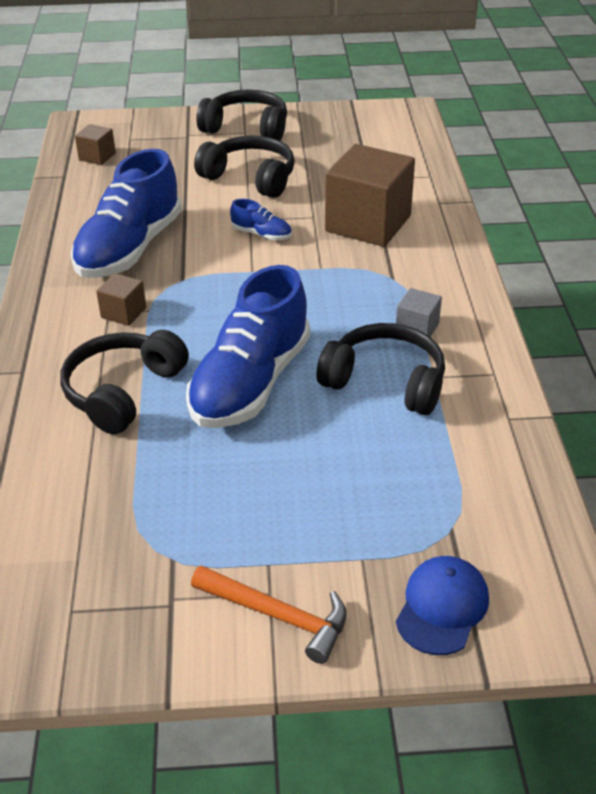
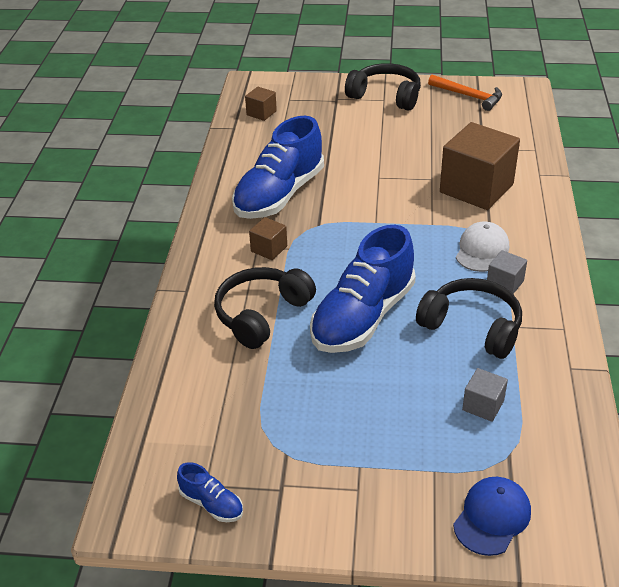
camera: 10 degrees right, 0 degrees up
orange hammer [191,565,347,664] -> orange hammer moved to [428,75,502,111]
black headphones [194,135,295,198] -> none
blue shoe [230,199,292,240] -> blue shoe moved to [177,462,243,522]
none -> white cap [456,222,509,272]
none -> grey cube [462,368,508,422]

